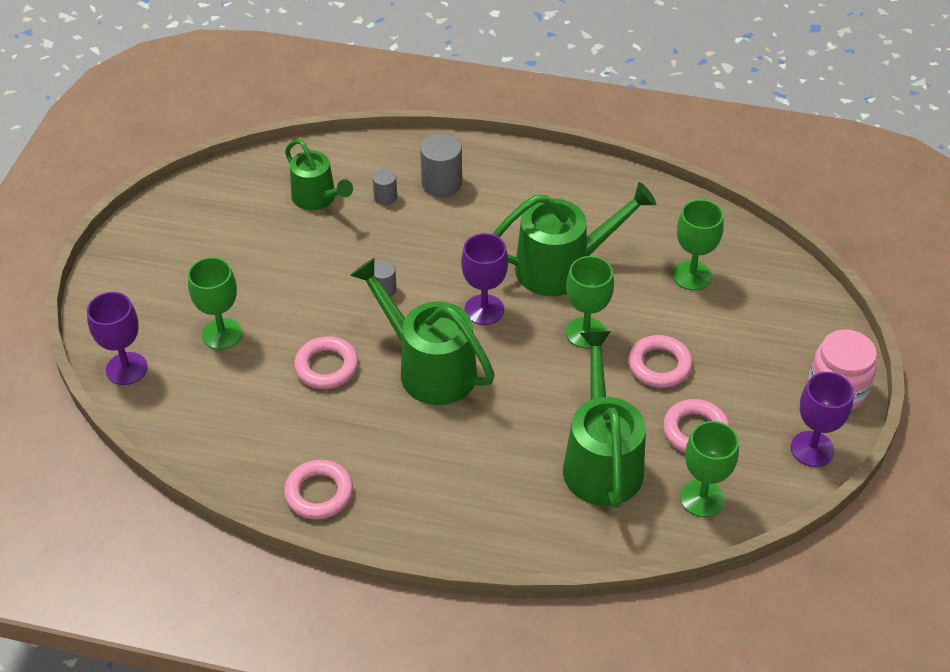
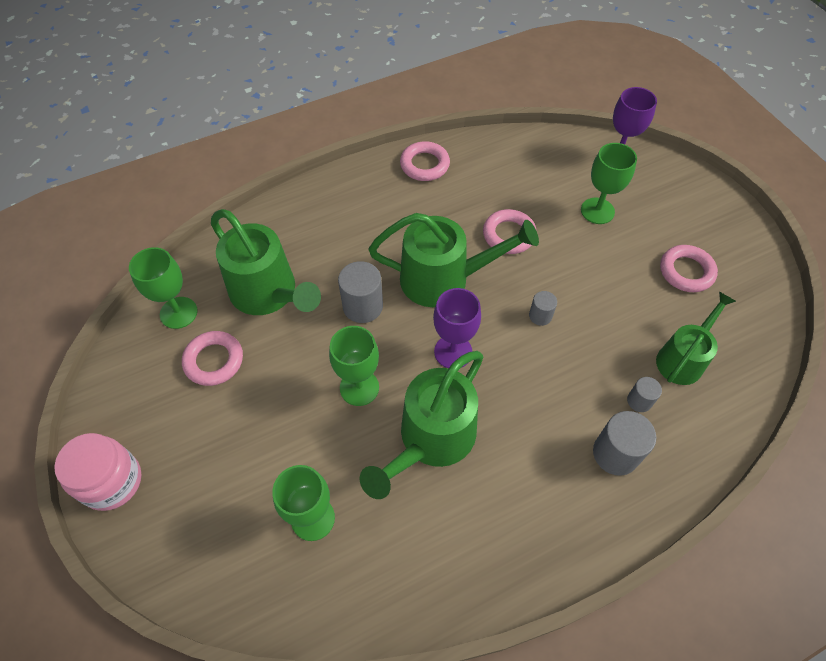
camera: 140 degrees right, 10 degrees up
green watering can [285,139,353,210] -> green watering can turned 120 degrees clockwise [656,292,736,385]
pink ring [628,335,693,388] -> pink ring moved to [660,245,718,292]
purple goblet [791,372,854,467] -> none
none -> grey cylinder [338,261,383,323]

